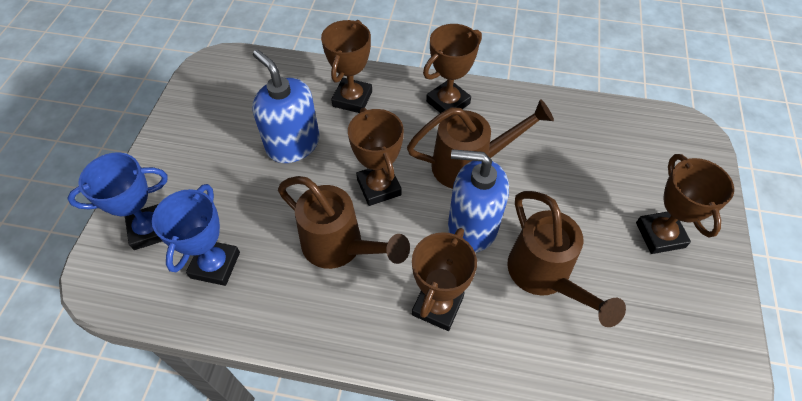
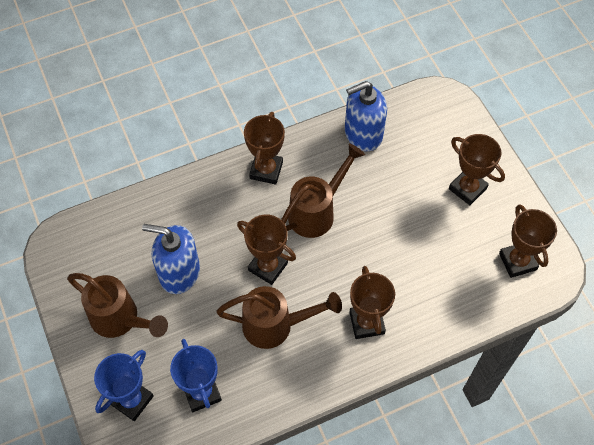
camera: 35 degrees left, 5 degrees up
brown trophy [321,20,372,113] -> brown trophy moved to [499,204,557,278]
blue soap dispenser [448,149,509,253] -> blue soap dispenser moved to [345,81,387,151]
brown watering can [507,191,626,327] -> brown watering can moved to [67,273,168,338]

